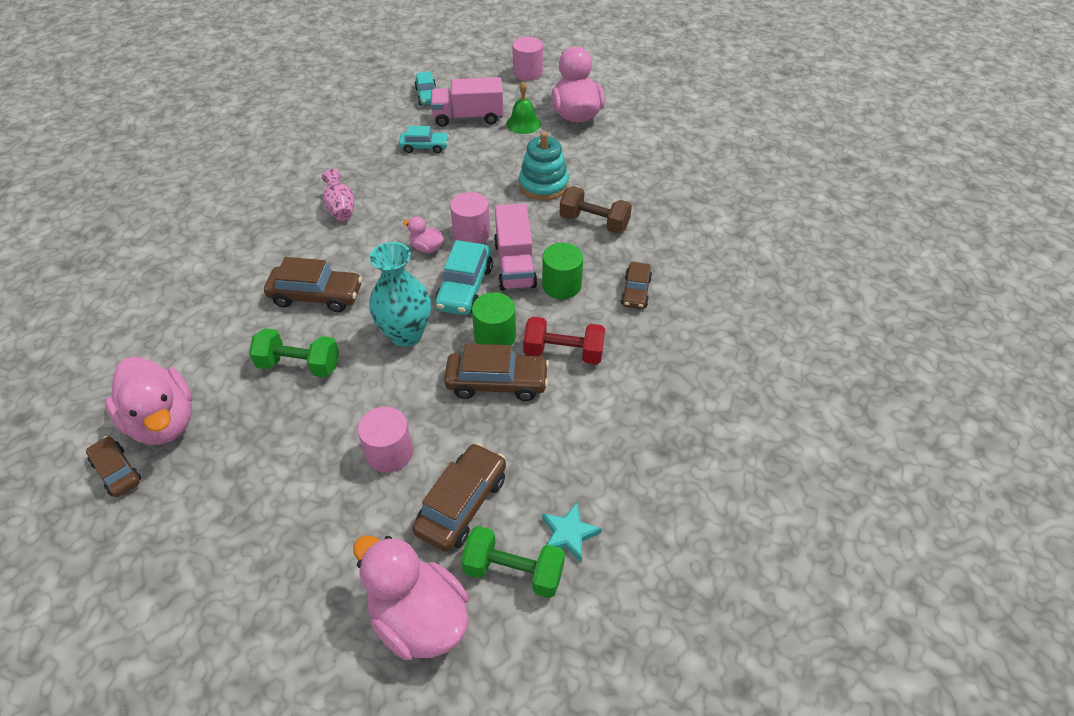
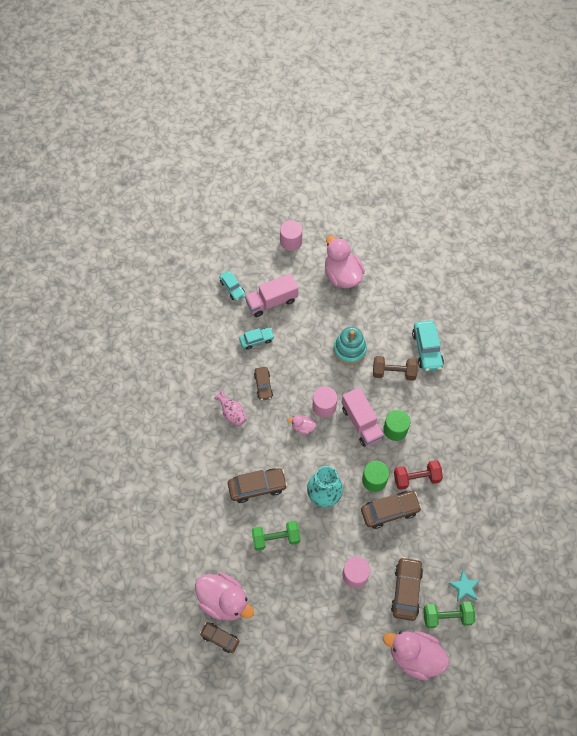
camera: 20 degrees left, 15 degrees up
turquoise car [435,240,493,315] -> turquoise car moved to [412,320,444,371]
green bell [506,81,541,134] -> none
brown car [621,262,652,309] -> brown car moved to [254,367,273,400]

